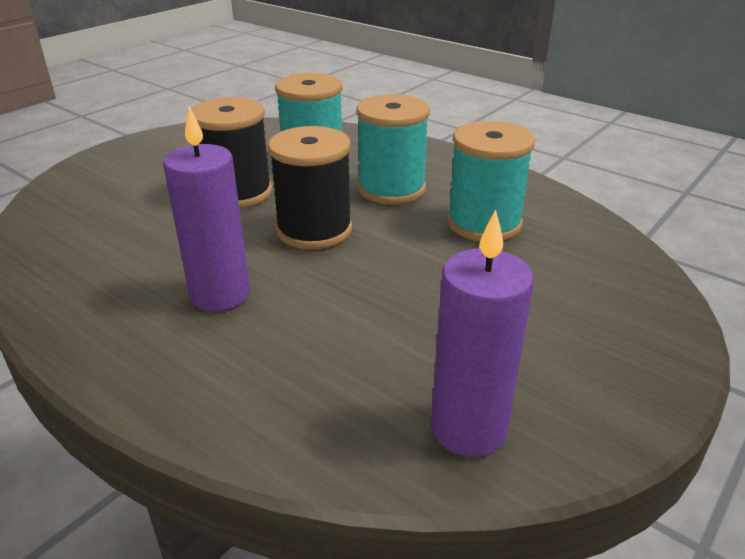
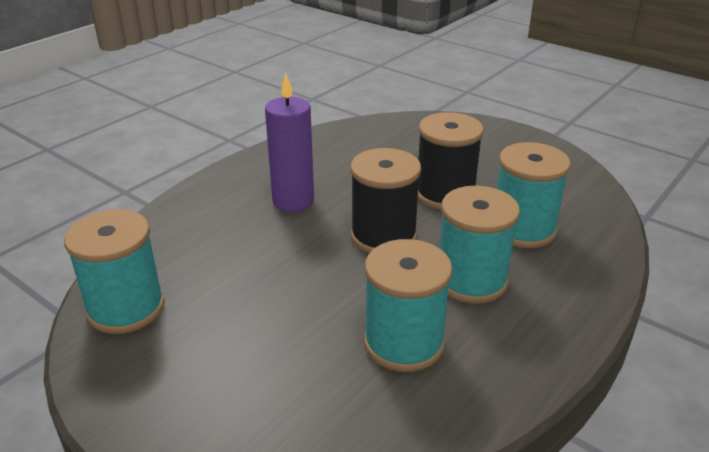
camera: 90 degrees right, 0 degrees up
purple candle [431,209,534,457] -> turquoise spool [64,209,165,334]

